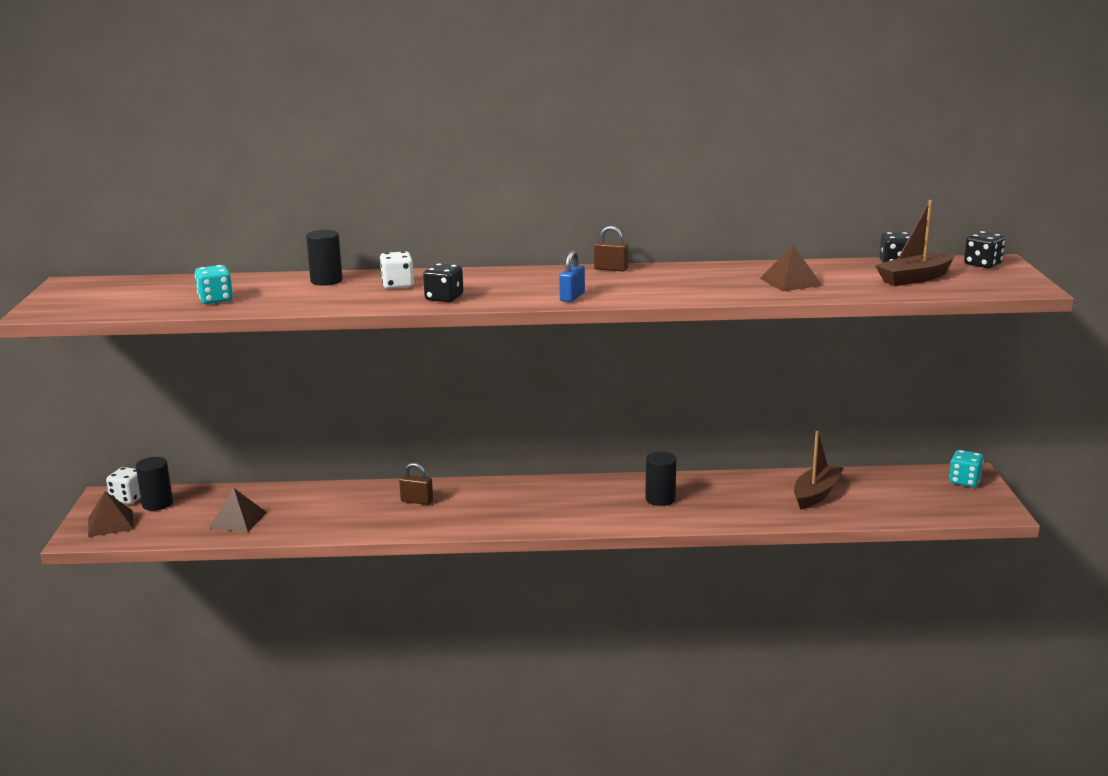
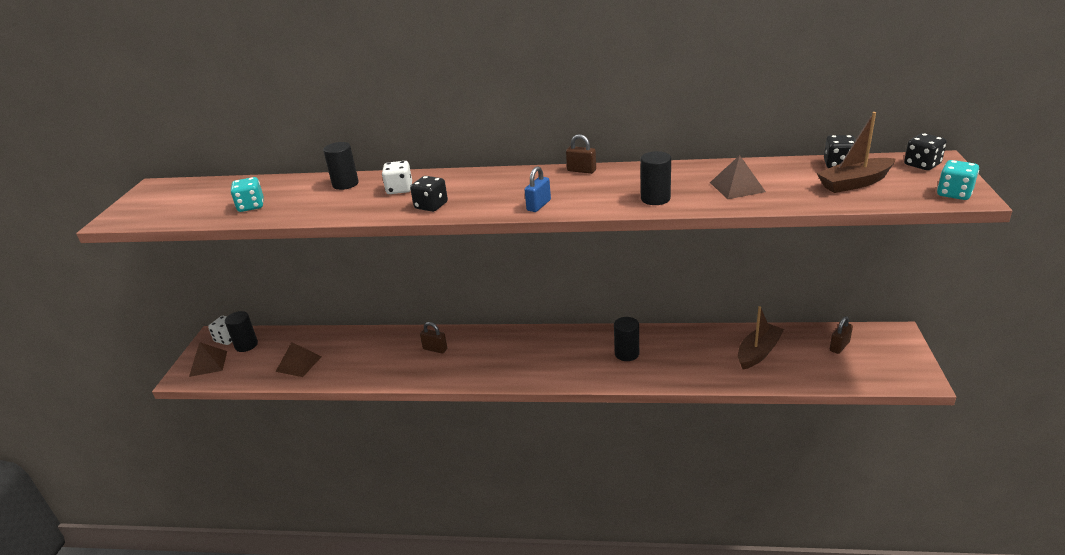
camera: 10 degrees right, 10 degrees up
turquoise dice [949,450,984,487] -> turquoise dice moved to [937,160,979,200]
none -> black cylinder [641,151,671,205]
none -> brown padlock [830,316,853,354]

